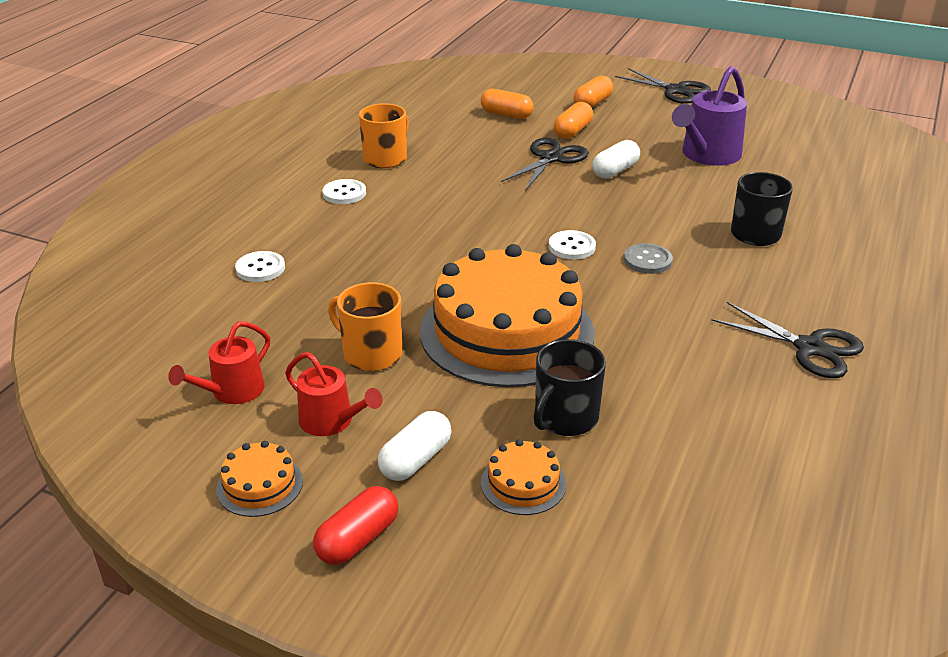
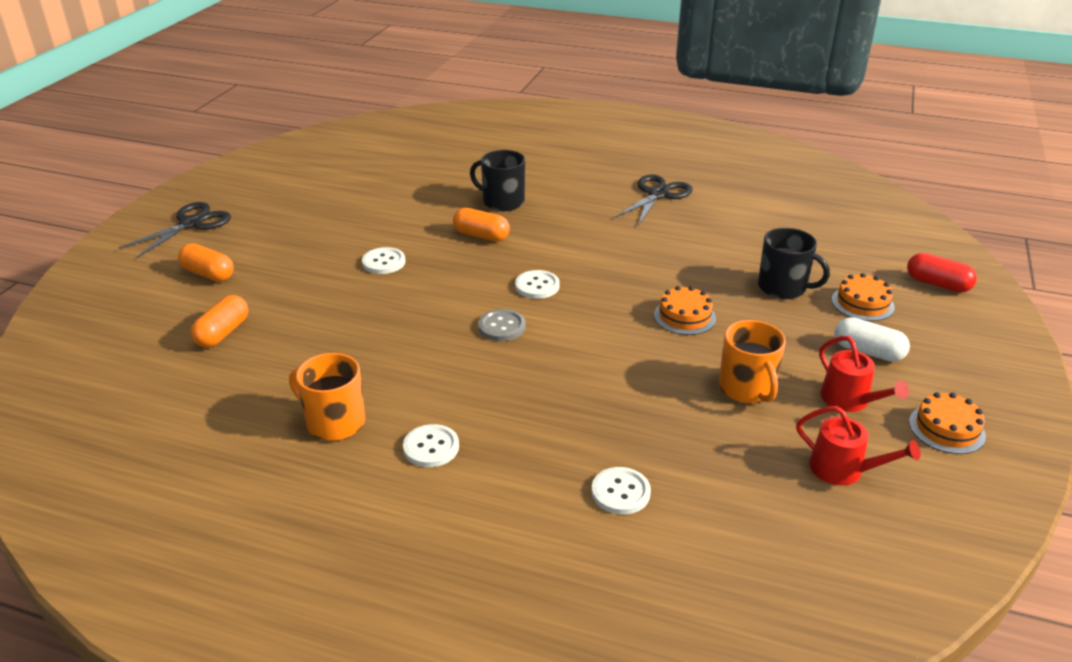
camera: 95 degrees left, 0 degrees up
red watering can [285,352,383,436] -> red watering can turned 120 degrees clockwise [819,336,909,412]
red capsule [313,486,398,565] -> red capsule moved to [907,253,977,293]
orange mug [328,282,402,371] -> orange mug turned 45 degrees counterclockwise [719,320,786,404]
orange cake [420,244,595,387] -> orange cake [654,286,716,335], size x0.40
black scissors [501,138,589,191] -> none
orange capsule [554,102,593,139] -> orange capsule moved to [453,208,510,241]
white capsule [592,140,640,179] -> white button [362,247,405,274]
grey button [624,243,673,274] -> grey button moved to [478,309,526,341]
purple watering can [672,66,747,166] -> none

